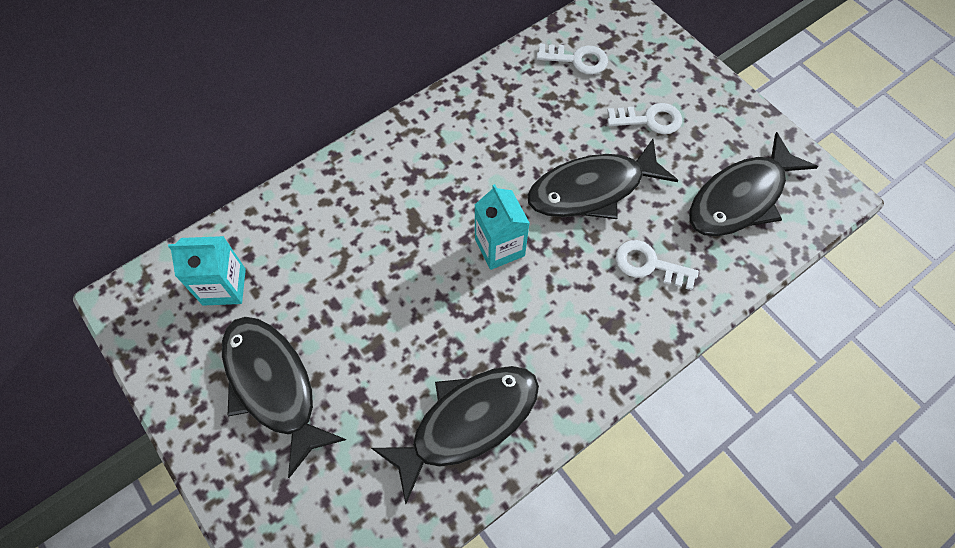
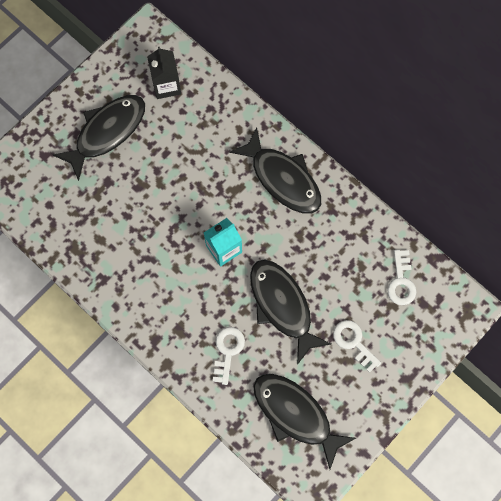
camera: 80 degrees right, 10 degrees up
turquoise carton [168,236,246,306] -> black carton [147,47,181,99]
black fish [371,366,539,504] -> black fish moved to [229,127,321,214]
white key [607,103,682,134] -> white key turned 150 degrees clockwise [333,320,381,373]

